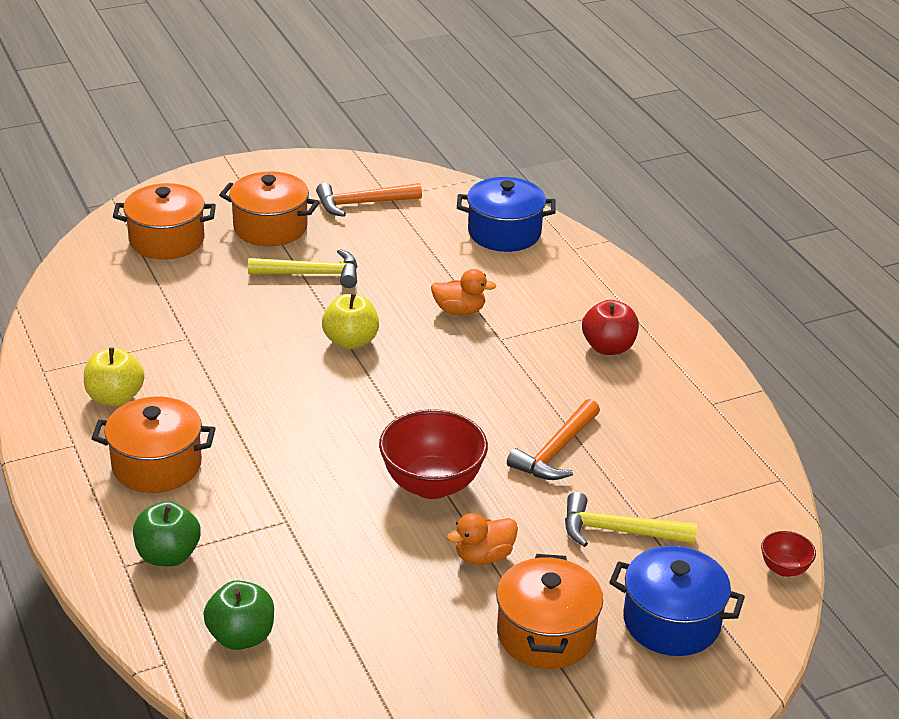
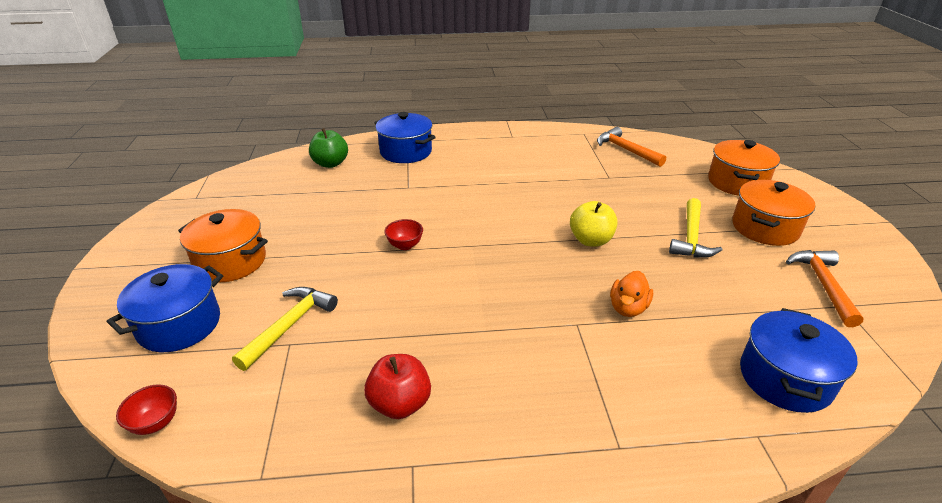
camera: 110 degrees right, 0 degrees up
yellow apple [84,348,144,406] -> none
orange pot [91,397,216,493] -> none
green apple [133,501,201,566] -> blue pot [375,112,436,163]
red bowl [379,409,488,499] -> red bowl [384,219,423,250], size x0.48
orange duck [447,513,518,565] -> none
orange hammer [507,399,600,480] -> orange hammer moved to [597,127,666,167]
red apple [582,300,639,355] -> red apple moved to [364,354,431,419]

